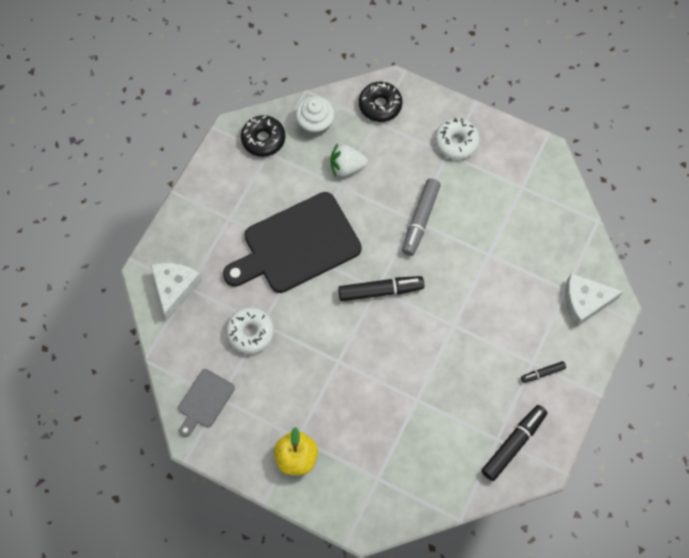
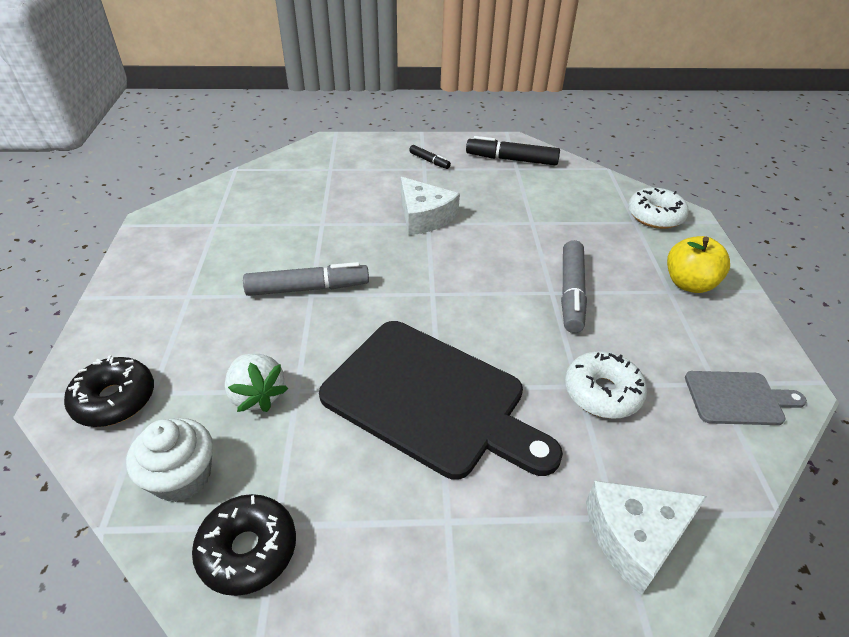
camera: 120 degrees left, 25 degrees down
black marker [338,276,424,301] -> none
white donut [435,118,480,160] -> white donut moved to [628,187,689,229]
white cheese [565,273,624,327] -> white cheese moved to [401,177,460,235]
none -> grey marker [561,240,587,333]

